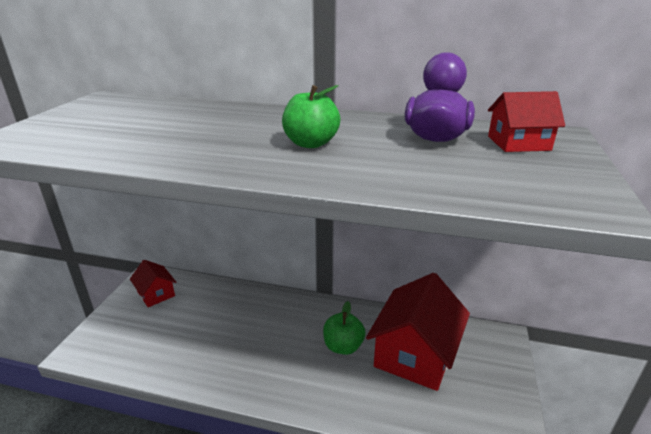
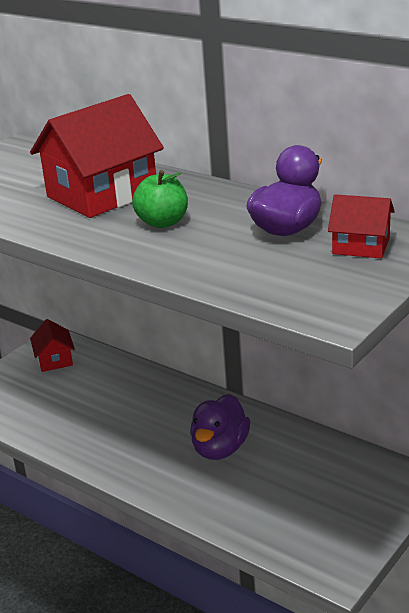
camera: 25 degrees right, 0 degrees up
green apple [323,301,365,355] -> purple duck [190,394,250,460]
red house [366,273,470,391] -> red house moved to [30,94,164,218]

